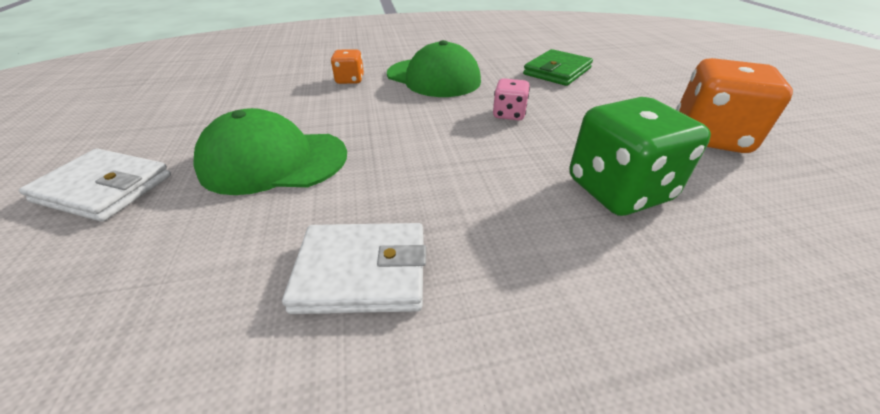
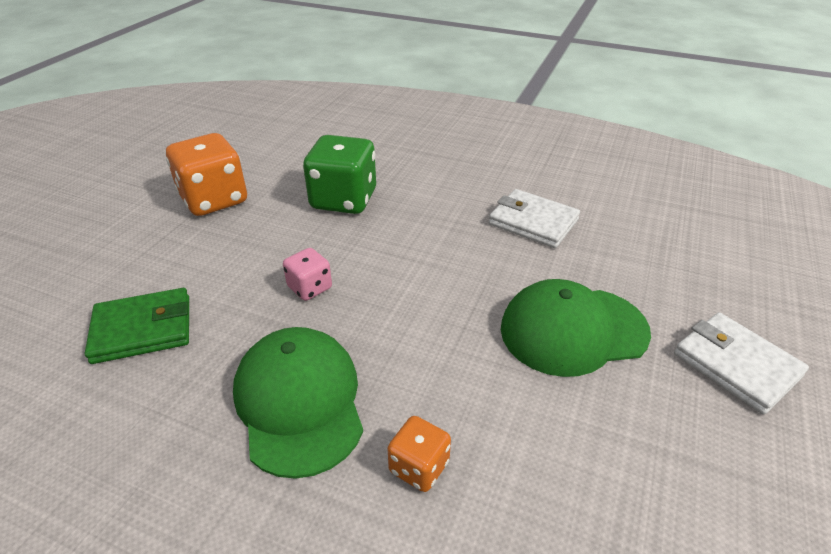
camera: 145 degrees left, 0 degrees up
green cap [193,108,347,195] -> green cap turned 135 degrees clockwise [501,279,651,377]

